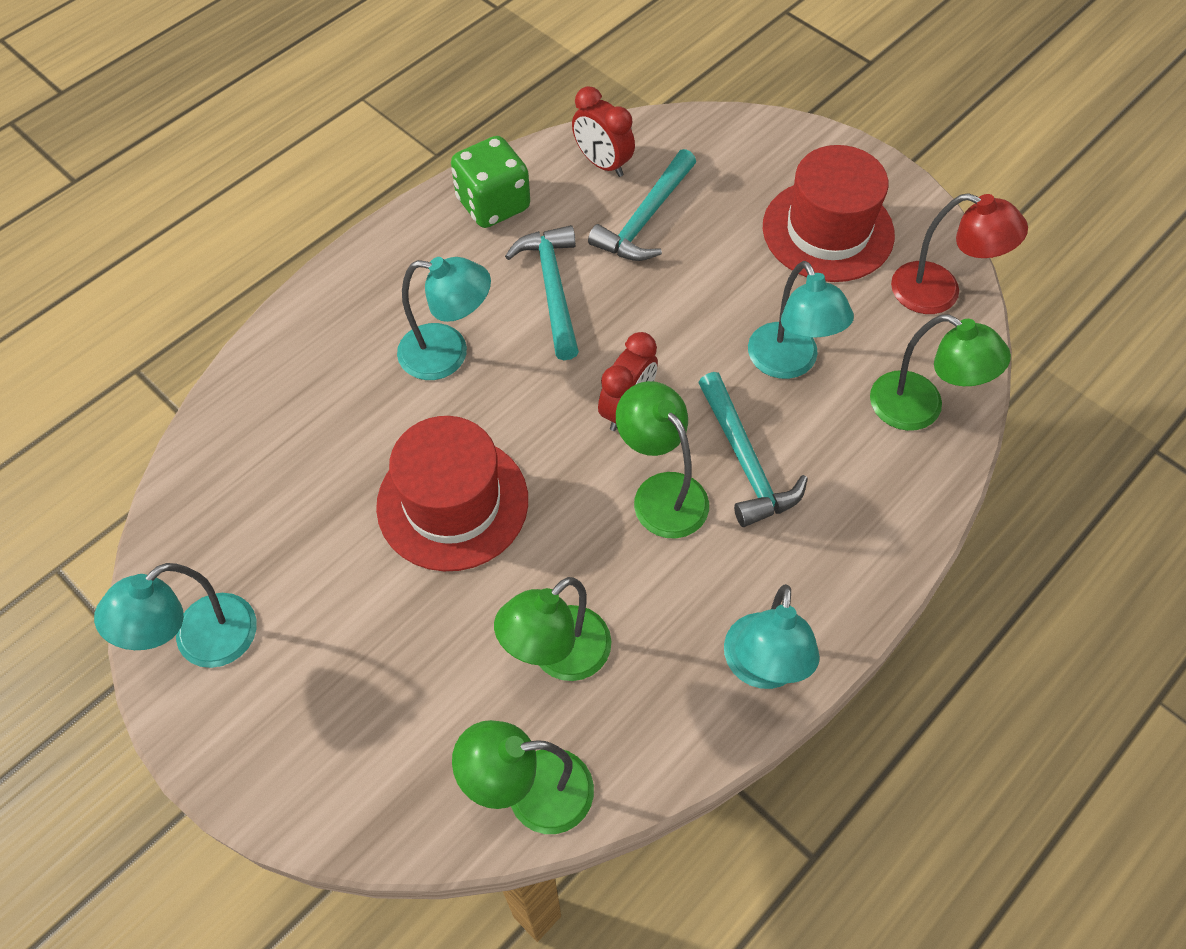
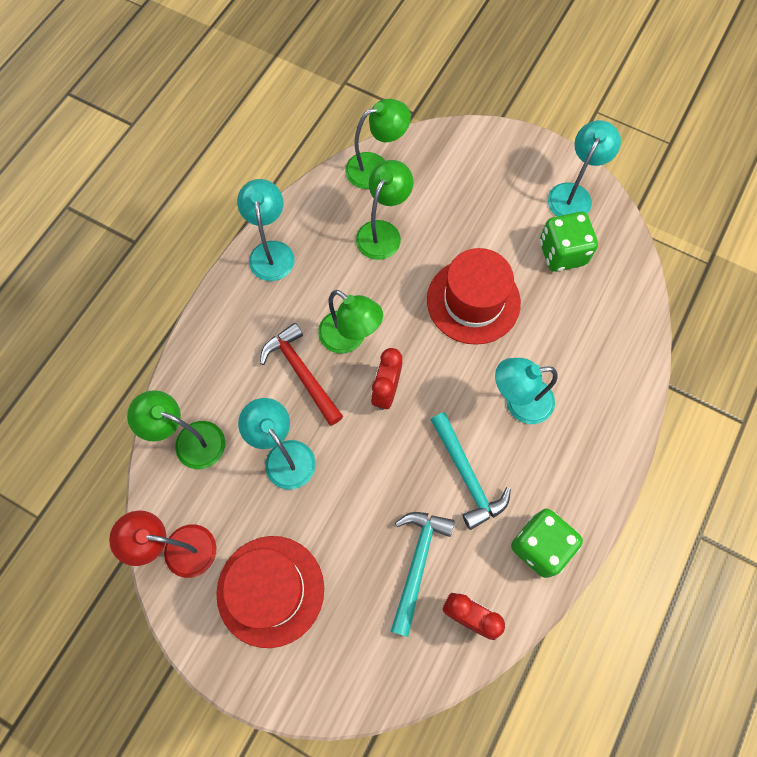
camera: 165 degrees right, 10 degrees up
turquoise hammer [698,372,808,527] -> red hammer [260,323,343,426]
none -> green dice [540,212,598,272]

